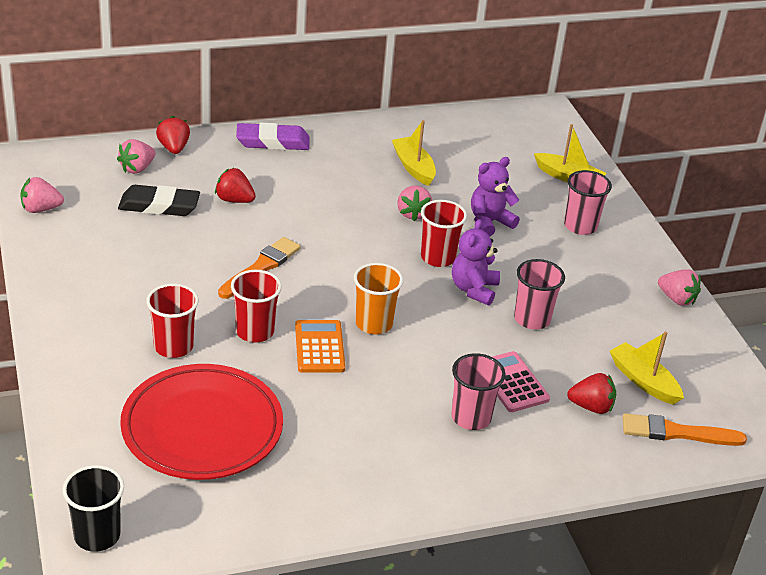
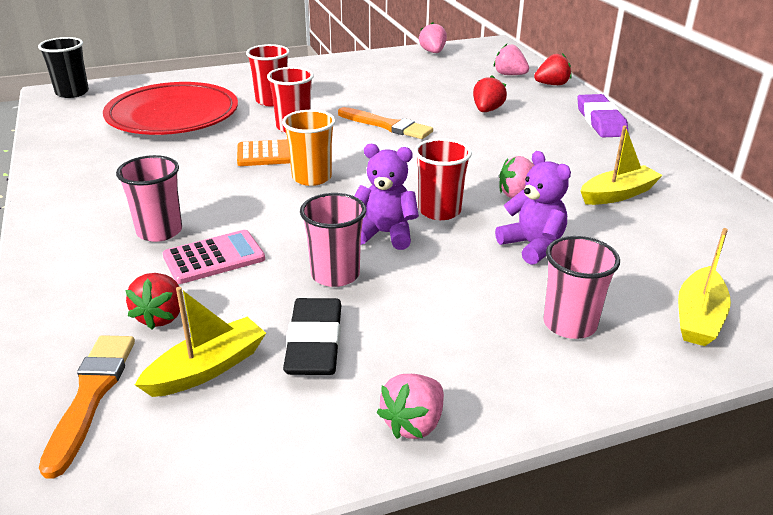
camera: 90 degrees right, 5 degrees down
black eraser [118,185,200,216] -> black eraser moved to [283,298,341,375]

